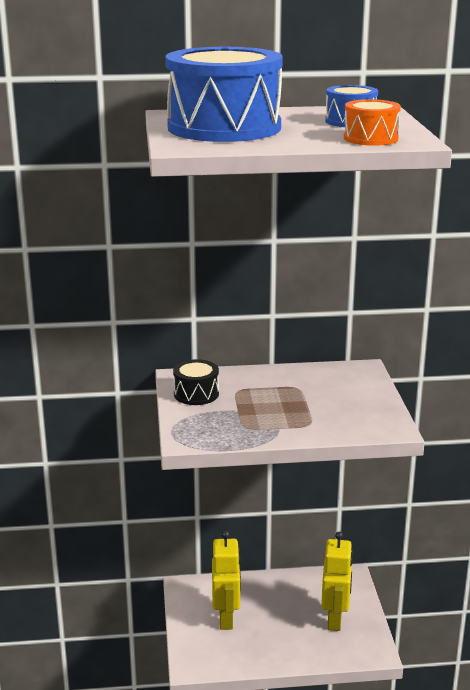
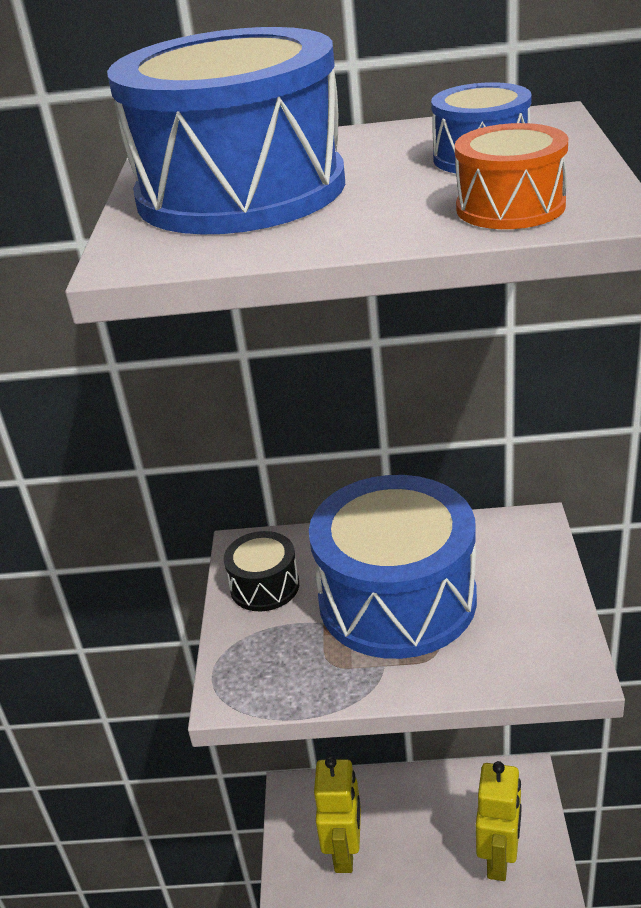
camera: 10 degrees right, 10 degrees up
none -> blue drum [309,475,477,659]

